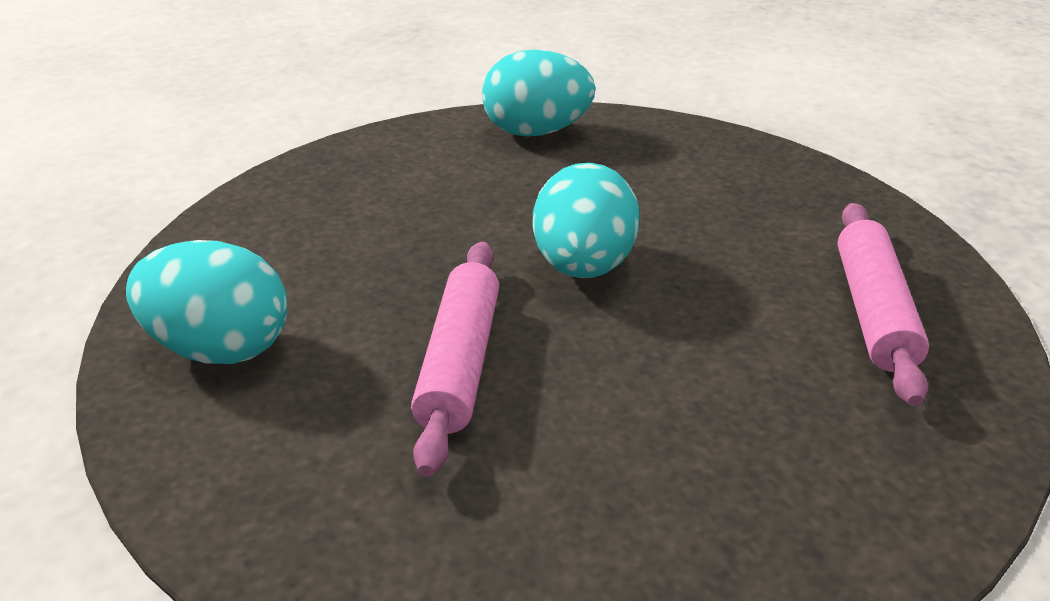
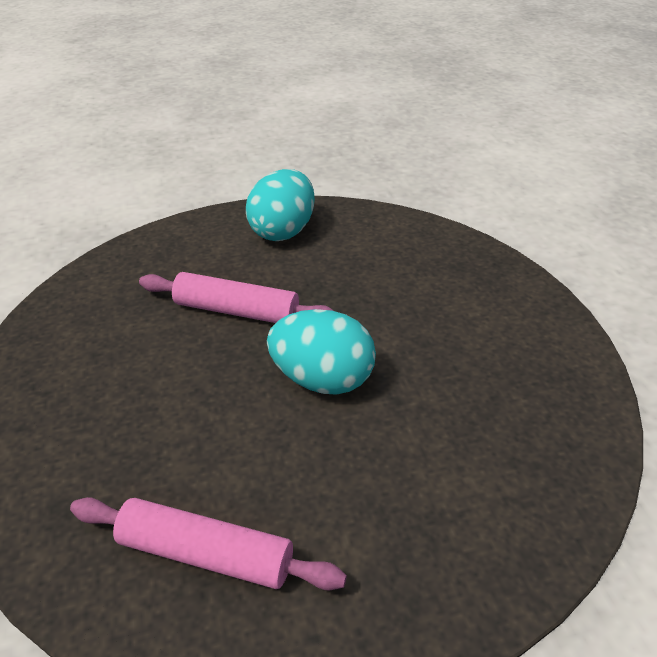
camera: 100 degrees right, 5 degrees up
turquoise egg [482,50,596,137] -> none

